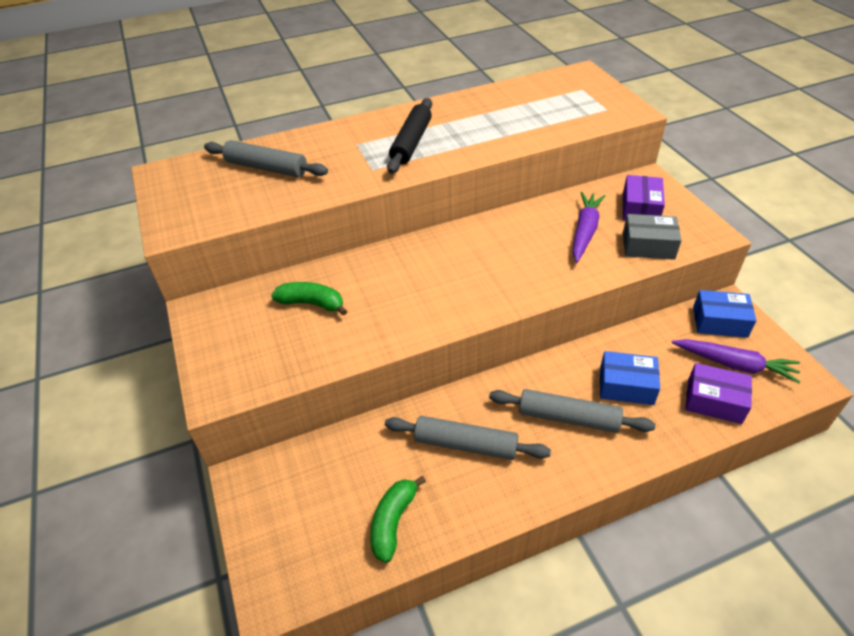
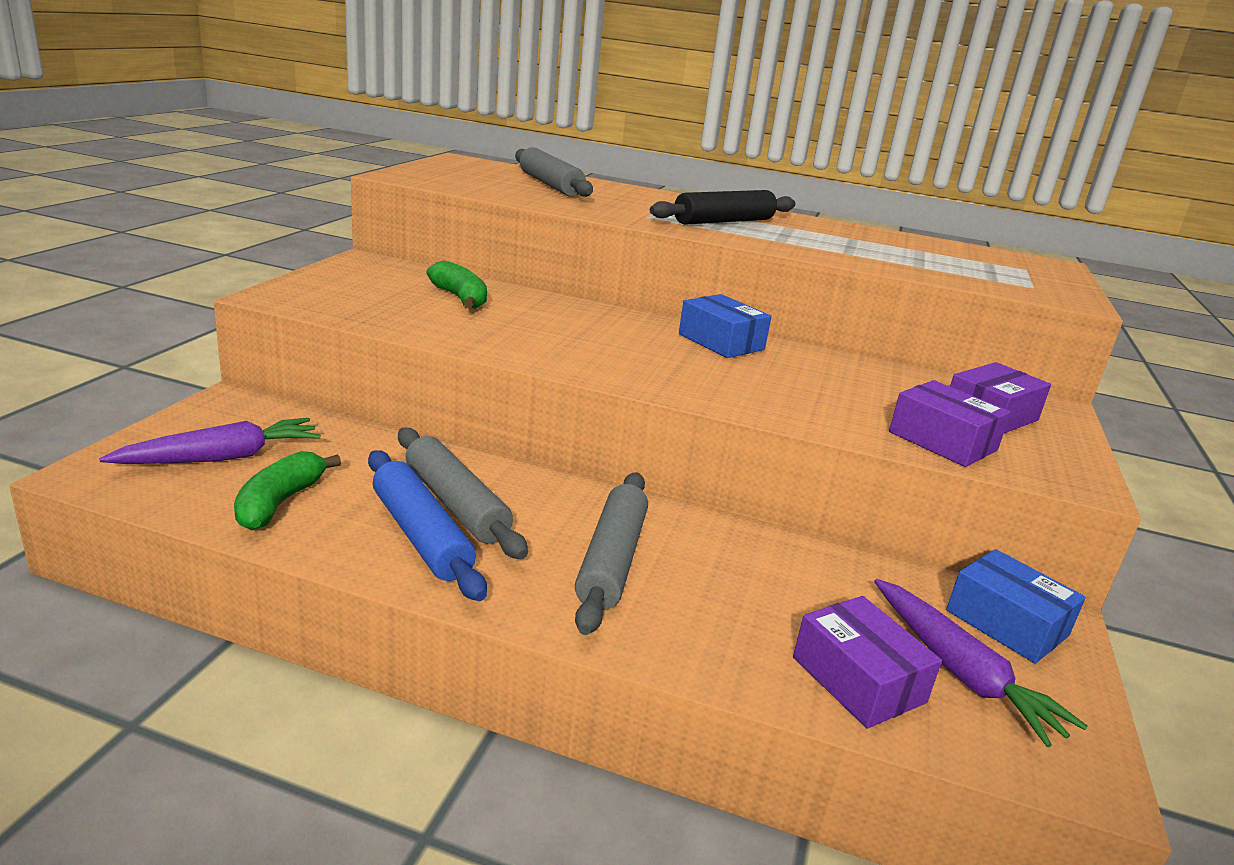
camera: 35 degrees right, 20 degrees down
green banana [370,476,426,563] -> green banana turned 45 degrees counterclockwise [234,451,341,530]
grey rolling pin [489,389,656,433] -> grey rolling pin turned 45 degrees clockwise [575,472,648,635]
purple carrot [573,192,605,262] -> purple carrot moved to [99,418,321,464]
blue box [600,351,660,405] -> blue box moved to [679,294,771,358]
grey box [623,214,682,260] -> purple box [889,380,1011,467]
none -> blue rolling pin [368,450,487,601]

